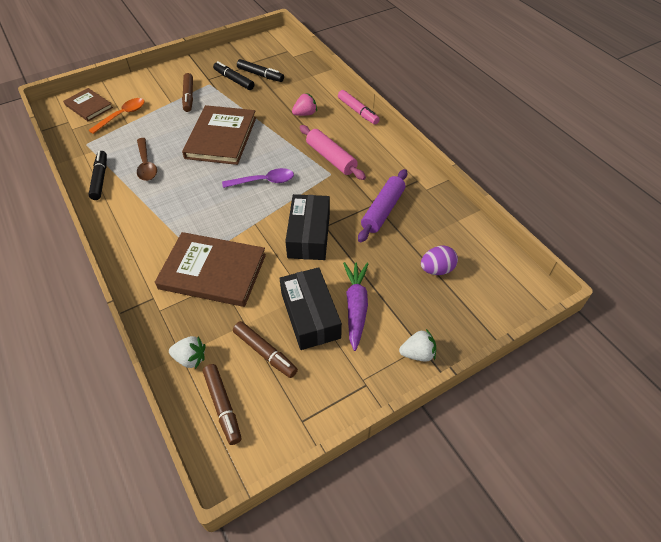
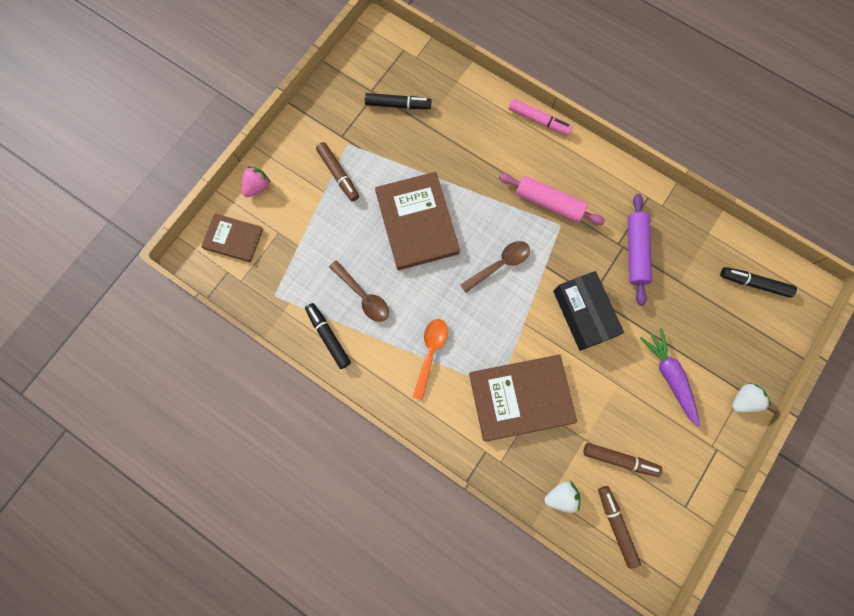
camera: 25 degrees left, 25 degrees up
orange spoon [89,98,144,134] -> orange spoon moved to [412,319,448,400]
brown marker [203,364,241,445] -> brown marker turned 150 degrees counterclockwise [598,486,641,569]
black marker [213,61,254,90] -> black marker moved to [720,267,797,298]
purple spoon [222,168,294,188] -> brown spoon [460,241,530,293]
black box [279,267,342,350] -> none
pink strawberry [292,93,317,116] -> pink strawberry moved to [242,166,271,197]
purple egg [421,246,458,275] -> none

